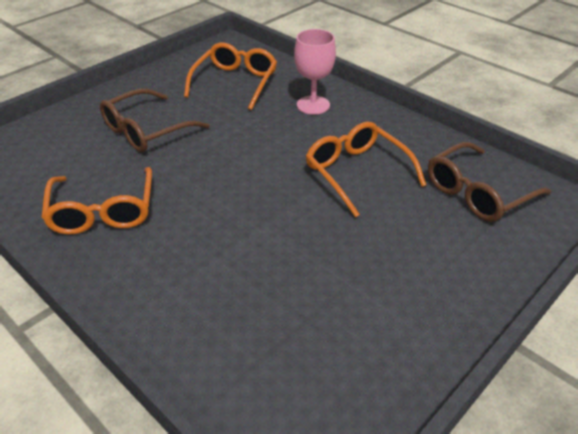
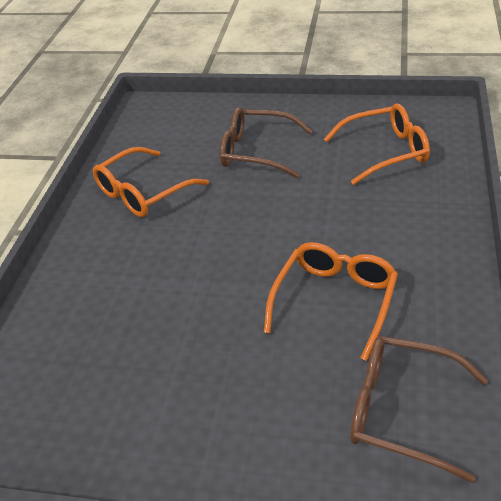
camera: 60 degrees right, 0 degrees up
pink goblet [294,29,336,115] -> none

